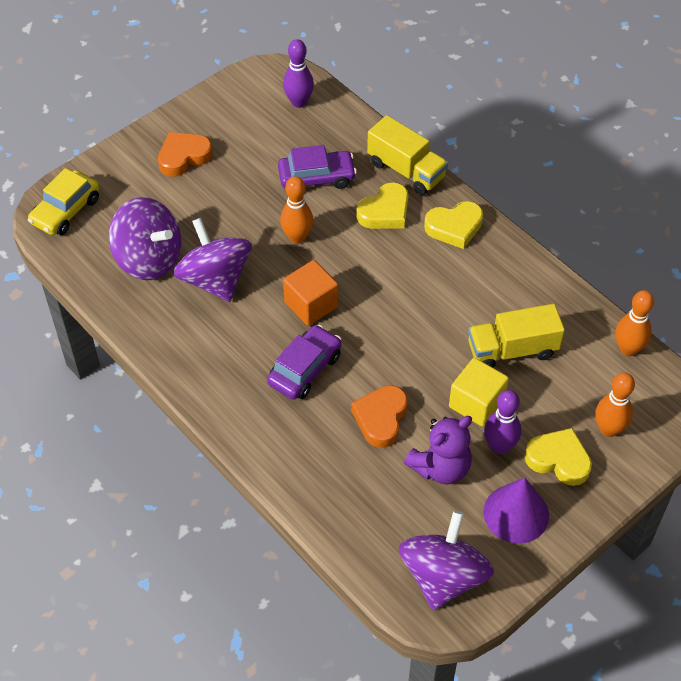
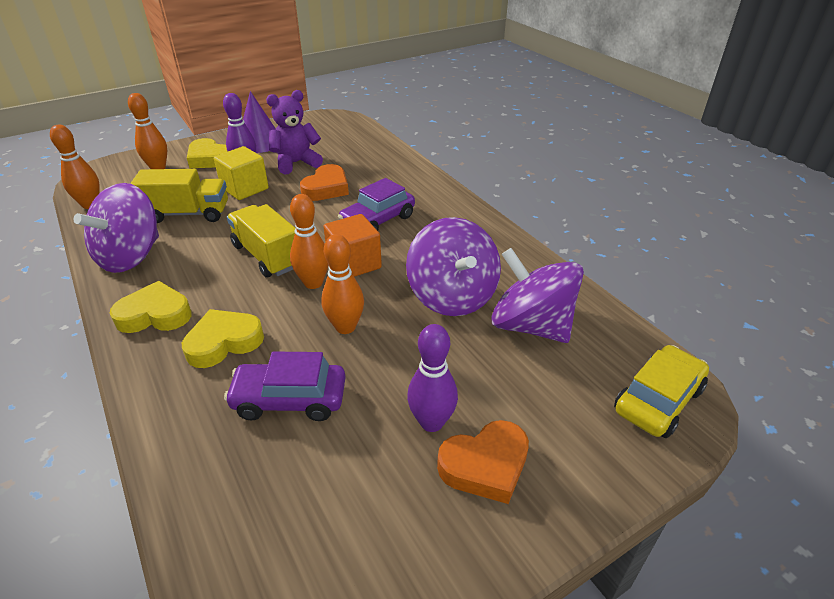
camera: 170 degrees left, 15 degrees down
purple bowling pin [283,39,314,108] -> purple bowling pin moved to [407,324,458,432]
yellow truck [367,115,448,195] -> yellow truck moved to [227,204,295,278]
purple spinning top [399,511,494,610] -> purple spinning top moved to [74,183,159,273]
none -> orange bowling pin [290,194,329,289]

